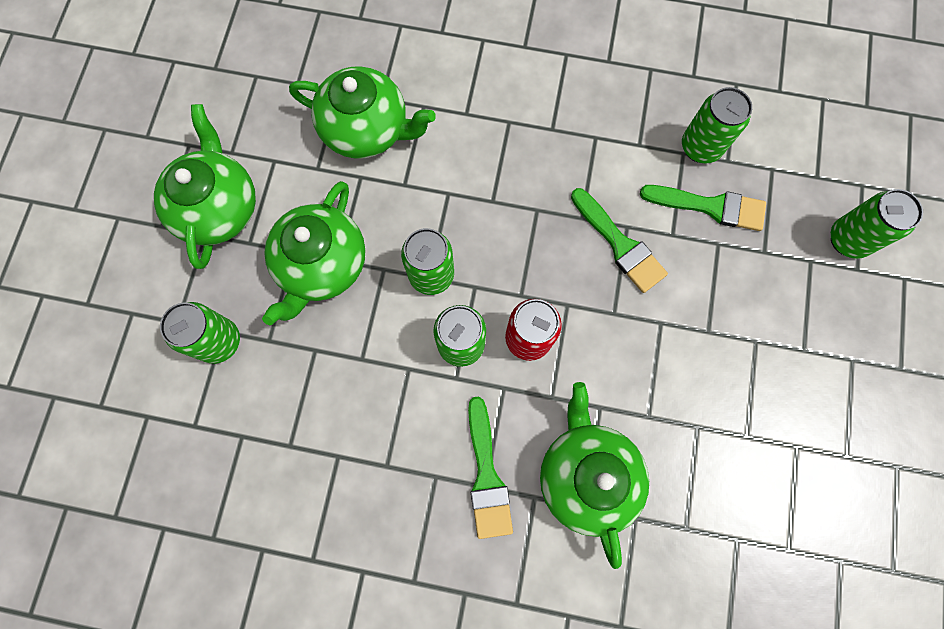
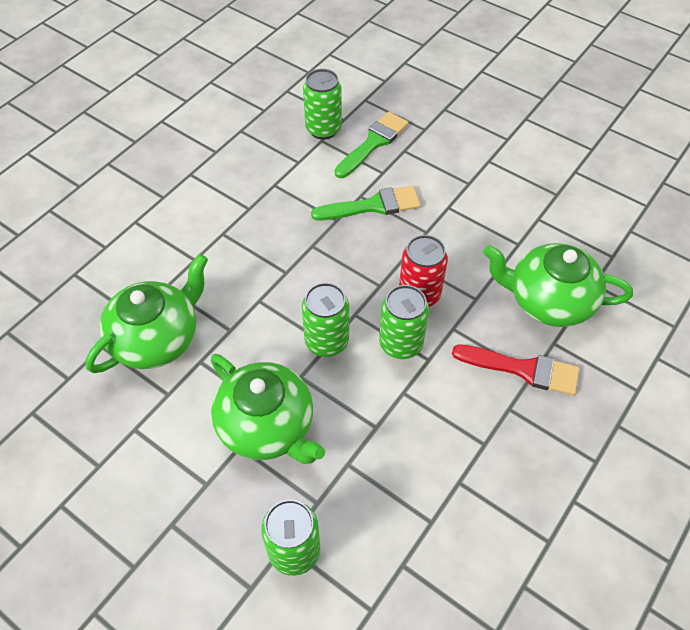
camera: 65 degrees left, 20 degrees down
green teapot [154,104,256,269] -> none
green brush [468,396,513,539] -> red brush [452,344,579,396]
green can [831,189,923,259] -> none

